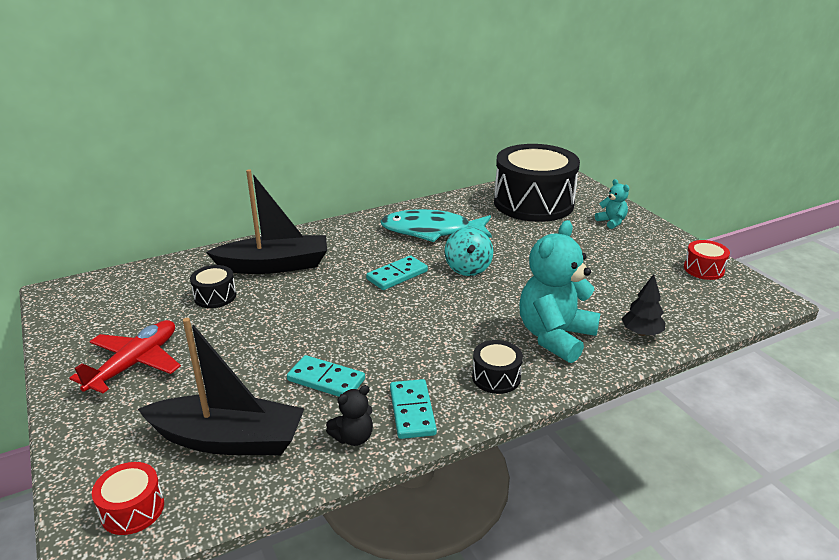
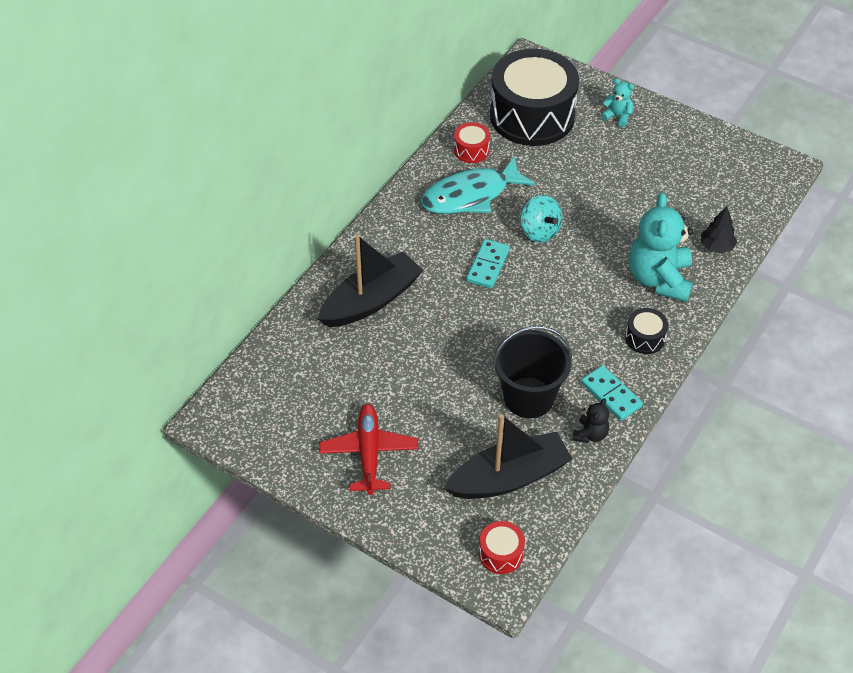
camera: 30 degrees left, 20 degrees up
black drum [190,265,236,308] -> none
turquoise domino [287,355,365,397] -> black bucket [493,326,572,418]
red drum [684,240,730,280] -> red drum moved to [454,122,490,163]

